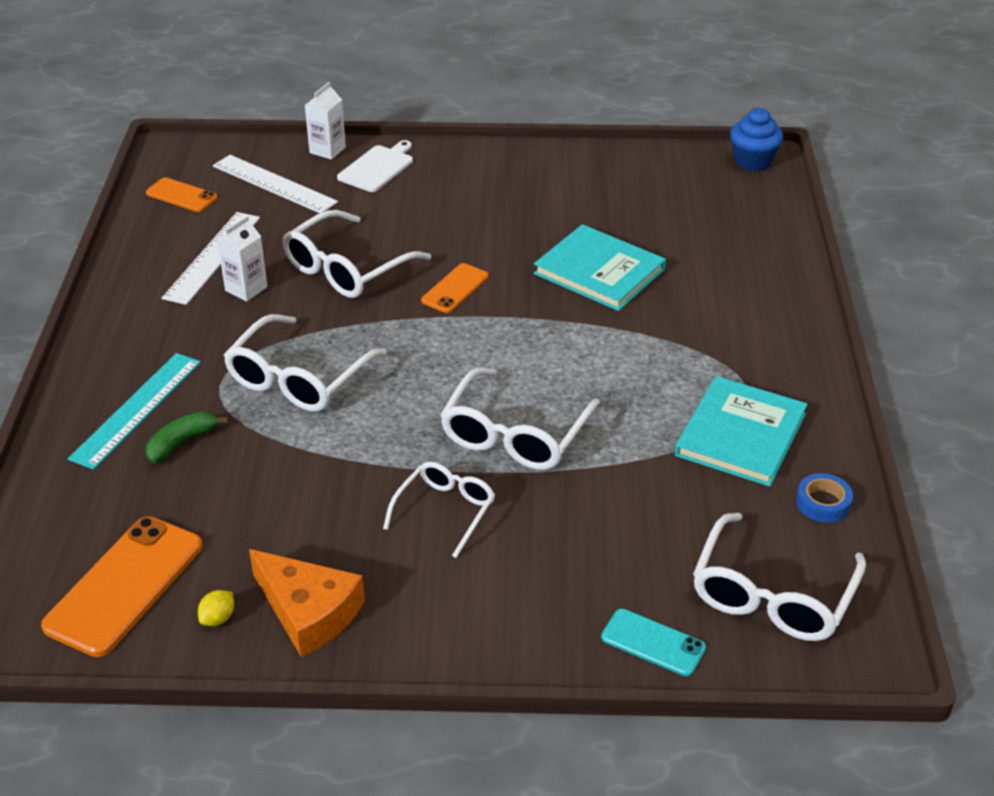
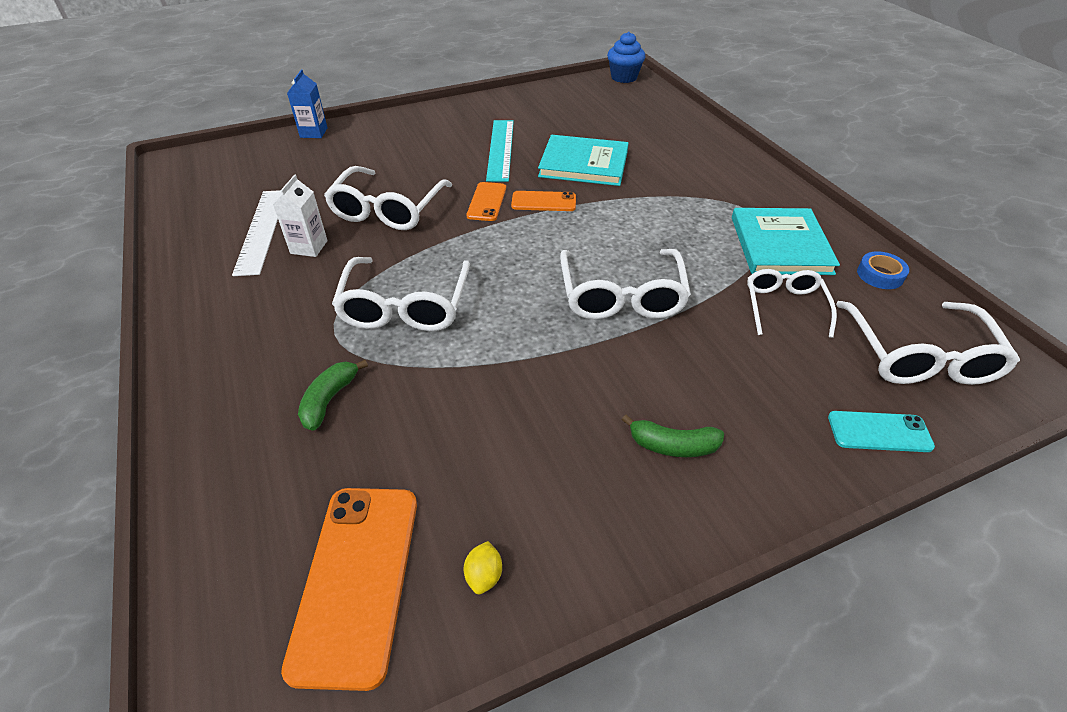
camera: 25 degrees left, 5 degrees up
turquoise ruler [68,353,201,470] -> turquoise ruler moved to [486,120,514,182]
orange phone [146,177,218,212] -> orange phone moved to [511,191,576,211]
white ruler [213,155,338,213] -> none
orange cheese [249,549,365,657] -> none
white carton [305,82,346,160] -> blue carton [287,70,328,138]
white cutting board [337,140,413,192] -> none
white glasses [383,462,495,558] -> white glasses moved to [747,269,837,338]
none -> green banana [622,414,724,457]

